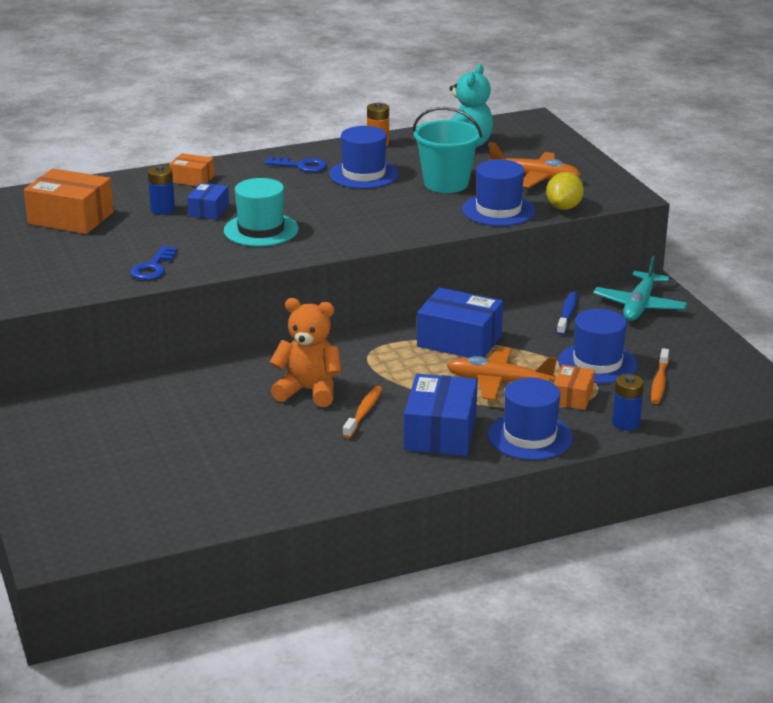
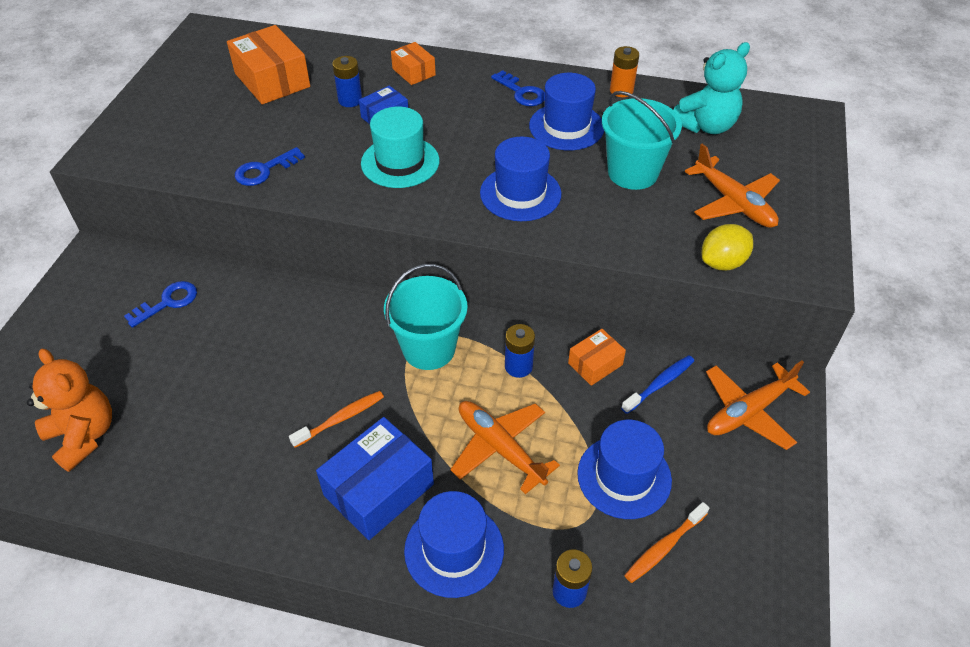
camera: 35 degrees right, 20 degrees up
orange teddy bear [270,298,342,407] -> orange teddy bear moved to [27,349,112,472]
blue box [417,288,503,358] -> blue battery [505,324,535,378]
blue hat [462,159,535,226] -> blue hat moved to [480,136,562,221]
orange box [554,365,595,410] -> orange box moved to [568,329,626,386]
turquoise plane [593,256,687,321] -> orange plane [706,360,810,450]
none -> blue key [124,281,197,328]
none -> turquoise bucket [384,264,468,370]

